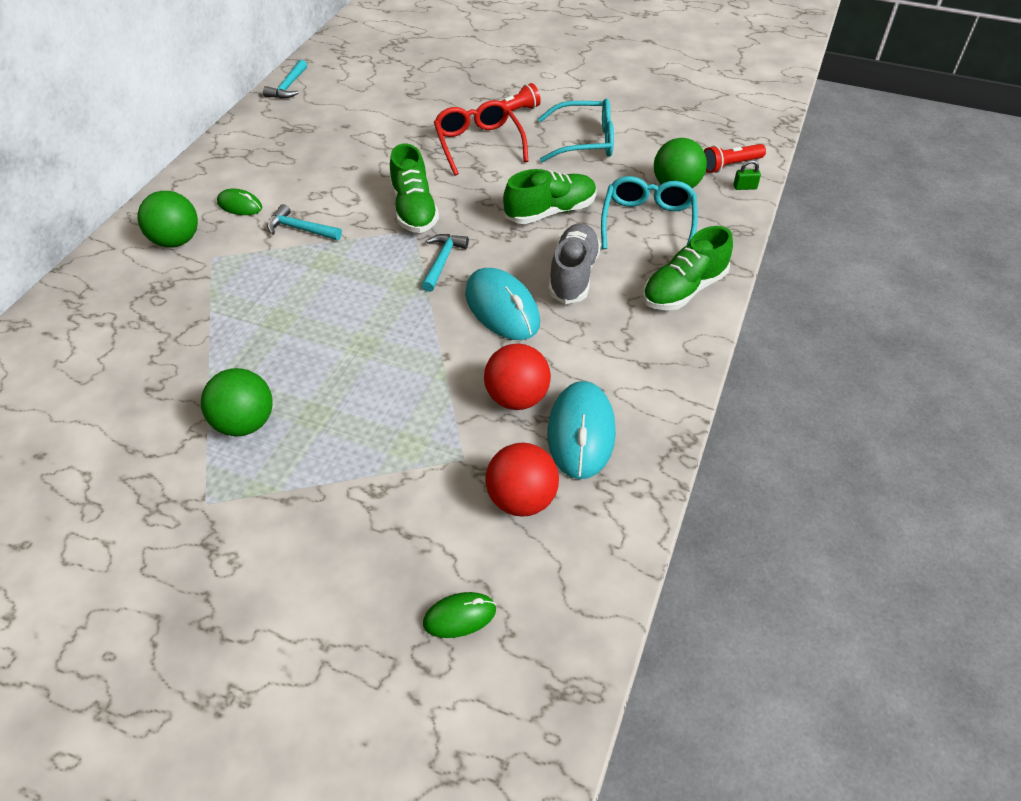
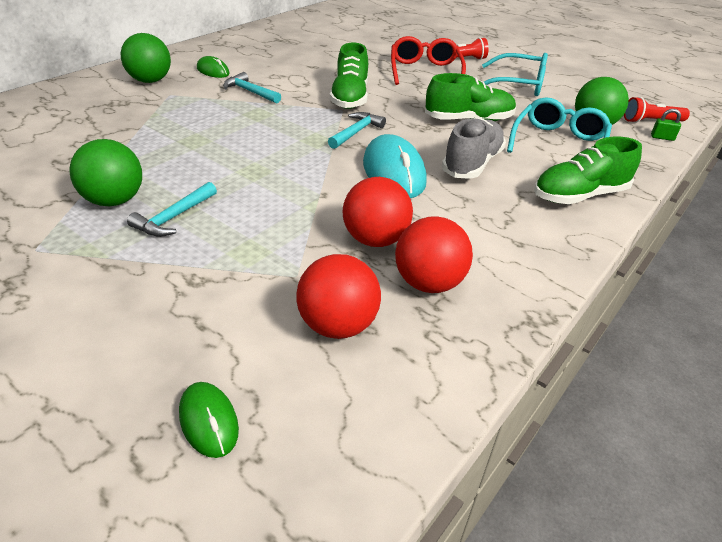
camera: 15 degrees right, 10 degrees down
turquoise hammer [263,60,307,99] -> turquoise hammer moved to [127,182,217,237]
green mouse [423,592,496,638] -> green mouse turned 60 degrees clockwise [179,382,239,458]
turquoise mouse [547,381,616,479] -> red ball [395,216,473,293]

